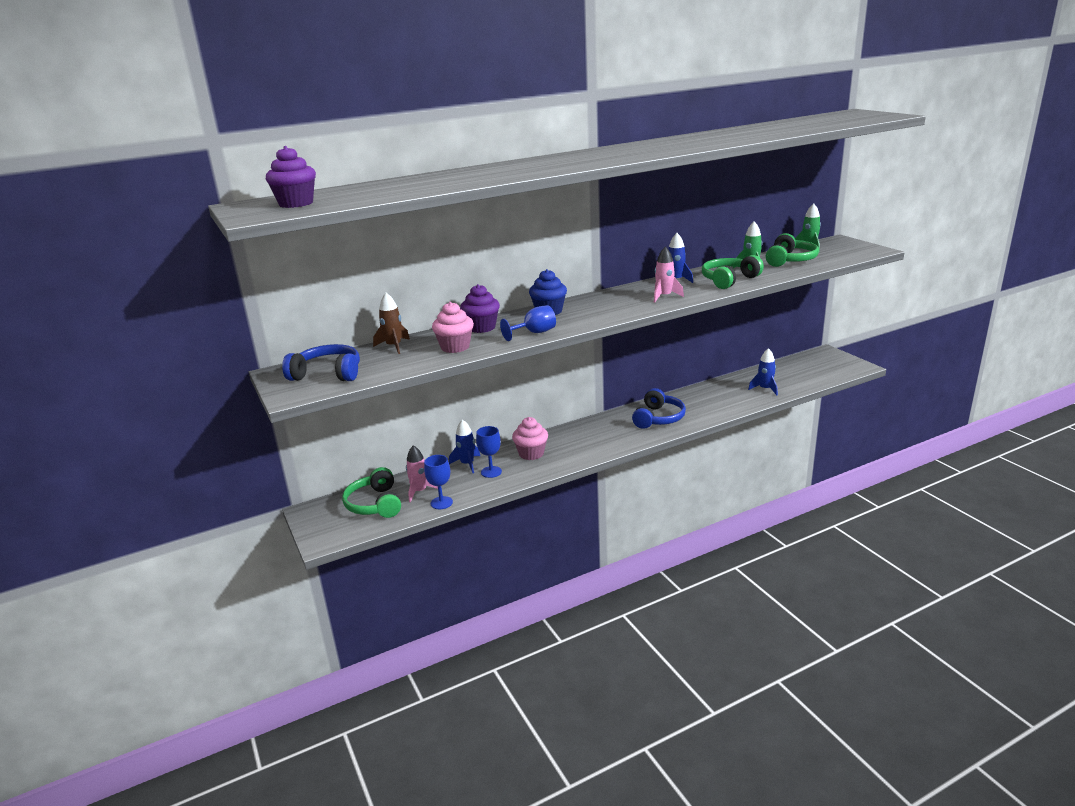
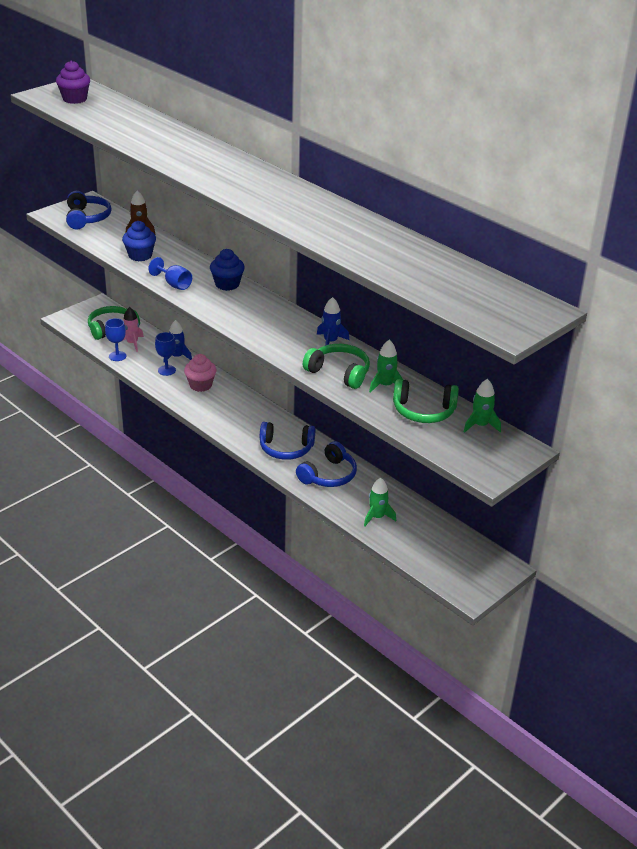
camera: 70 degrees right, 10 degrees up
pink cupcake [432,302,474,353] -> blue cupcake [122,221,156,262]
purple cupcake [460,284,500,333] -> none
pink rocket [654,247,684,303] -> none
blue rocket [748,348,778,395] -> green rocket [364,478,396,526]
none -> blue headphones [296,441,357,487]

